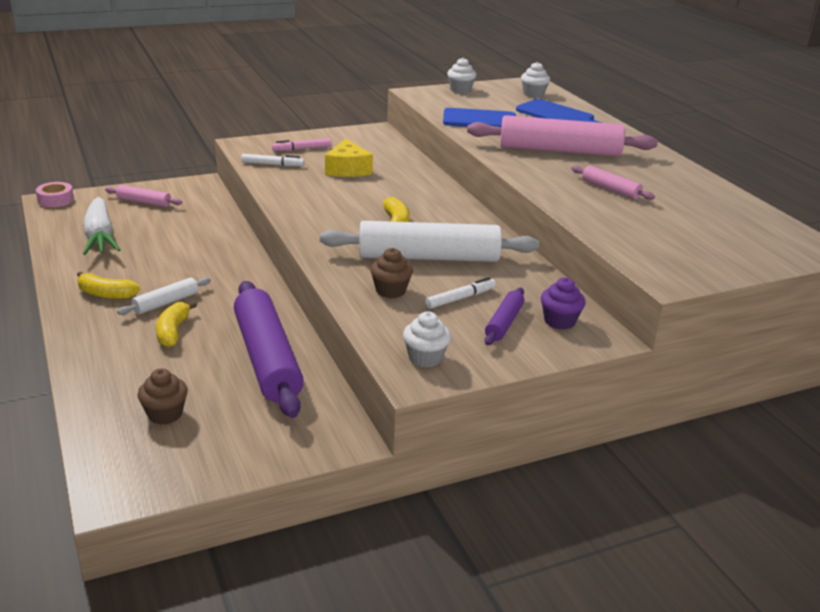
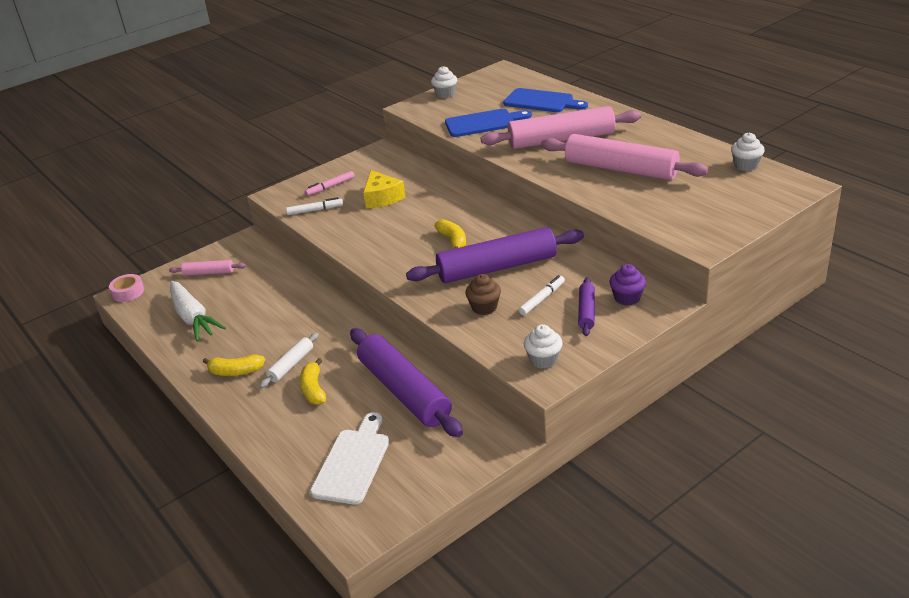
camera: 10 degrees left, 5 degrees up
brown cupcake [138,368,188,425] -> white cutting board [310,412,389,504]
white rolling pin [320,221,539,262] -> purple rolling pin [406,227,584,283]
white cupcake [521,62,550,98] -> white cupcake moved to [731,133,765,171]
pink rolling pin [571,166,655,200] -> pink rolling pin [541,134,708,180], size x2.12

